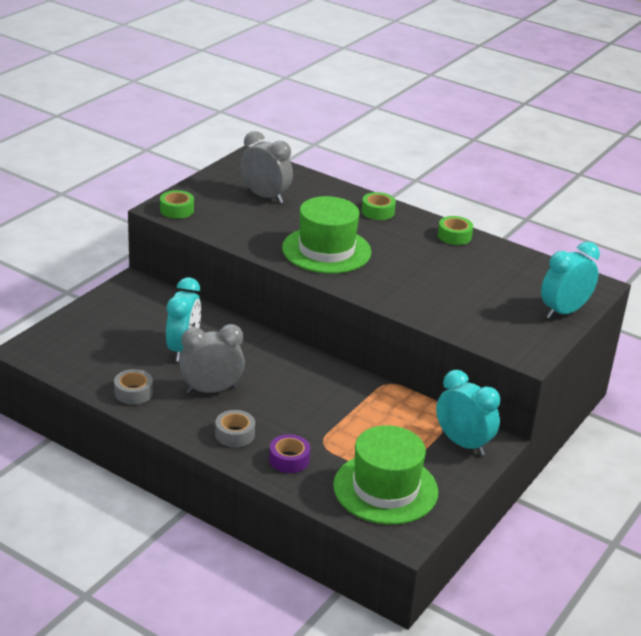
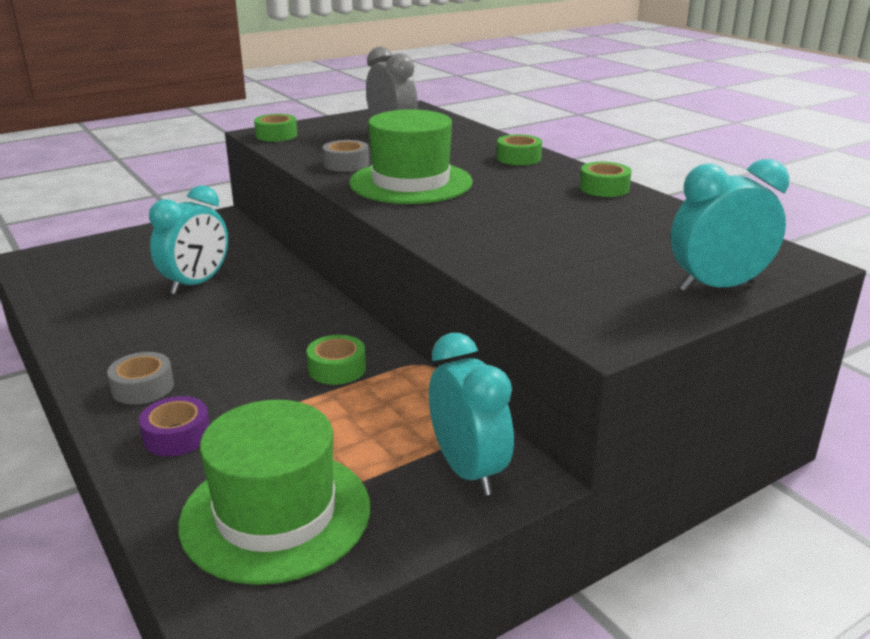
camera: 25 degrees right, 5 degrees down
grey tape [114,369,153,405] -> grey tape moved to [323,140,369,172]
grey clock [179,324,245,394] -> none
none -> green tape [307,335,366,385]

